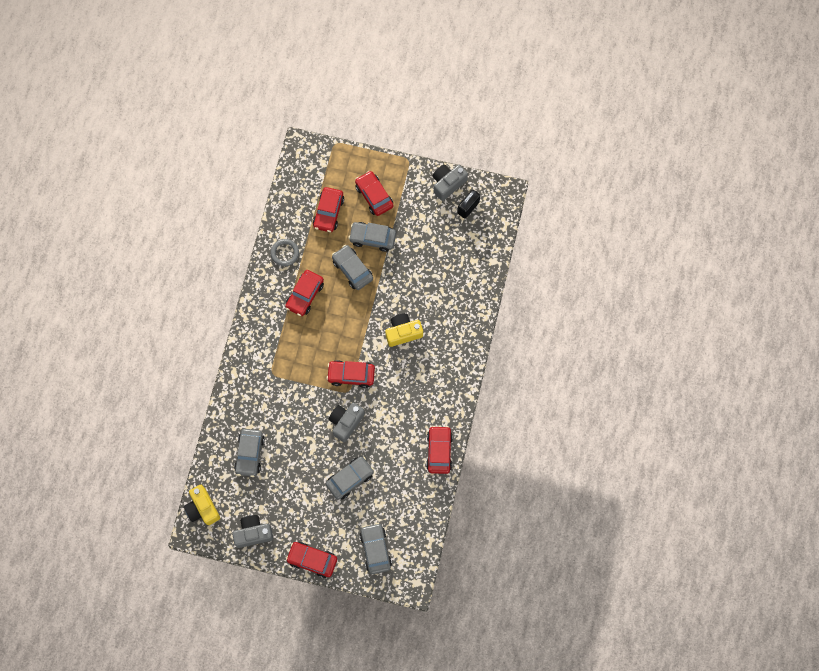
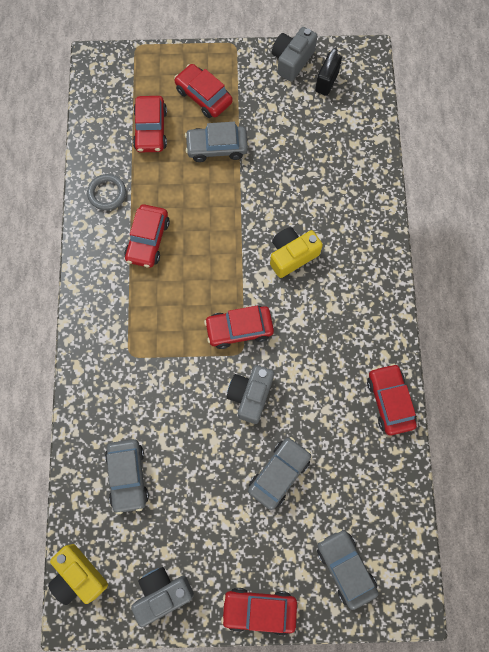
camera: 15 degrees left, 0 degrees up
grey car [332,245,373,290] -> none

